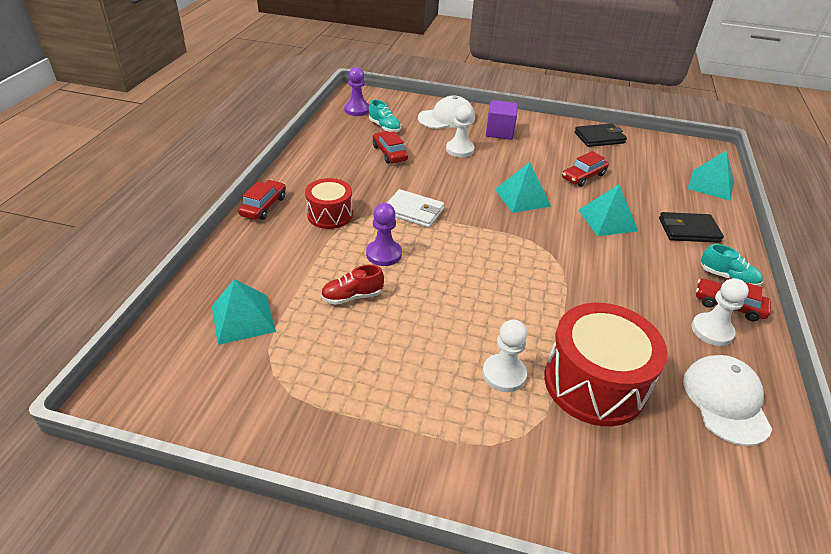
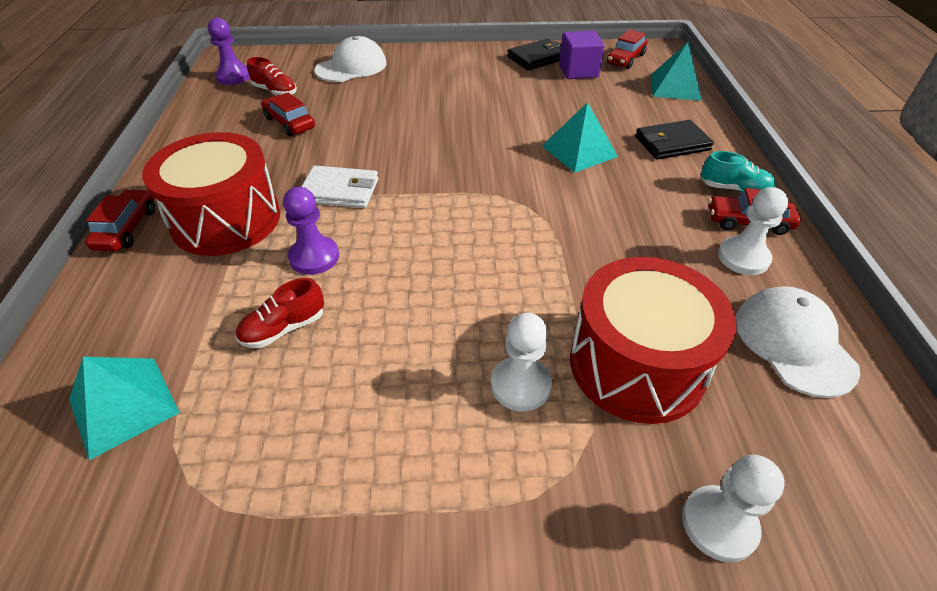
camera: 15 degrees left, 5 degrees up
red drum [305,178,353,229] -> red drum [142,132,280,256], size x1.68
turquoise shoe [369,100,401,132] -> red shoe [247,57,297,95]
white pawn [446,105,474,157] -> white pawn moved to [682,455,785,562]
purple cube [486,100,518,140] -> purple cube moved to [559,30,605,79]
turquoise pyramid [495,162,551,213] -> none
red car [562,151,609,187] -> red car moved to [607,30,647,69]

